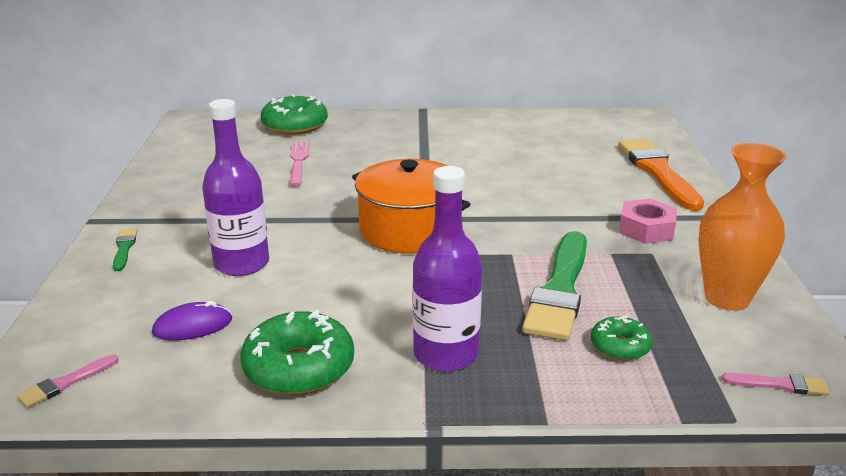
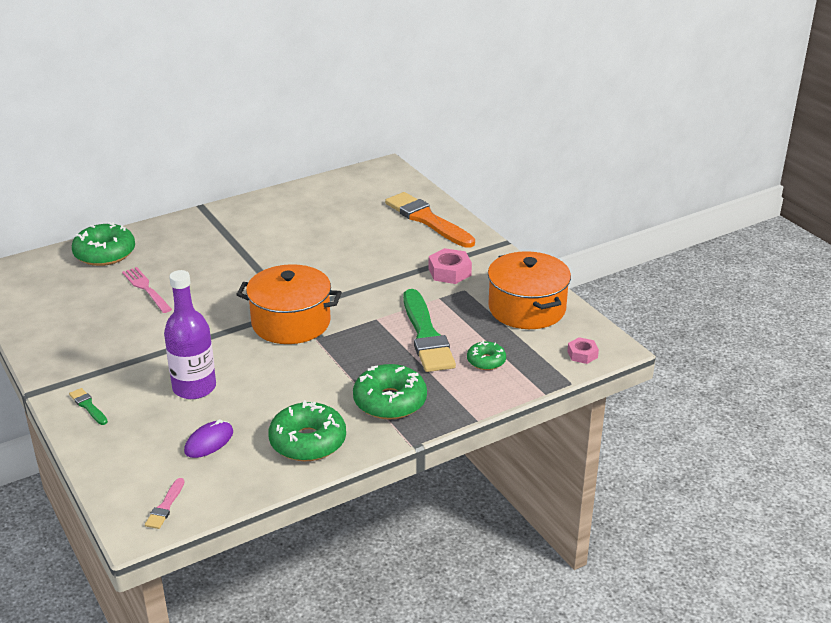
camera: 30 degrees left, 5 degrees up
purple bottle [412,166,482,372] -> green donut [353,364,427,420]
orange vase [699,143,787,311] -> orange pot [488,251,571,329]
pink brush [722,373,829,395] -> pink nut [567,337,599,364]

